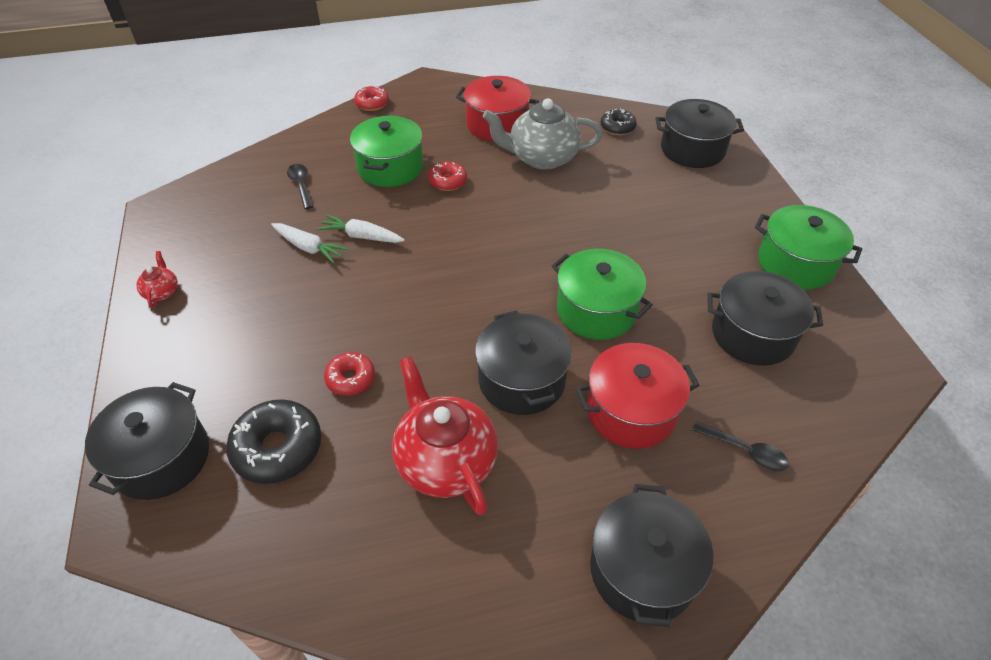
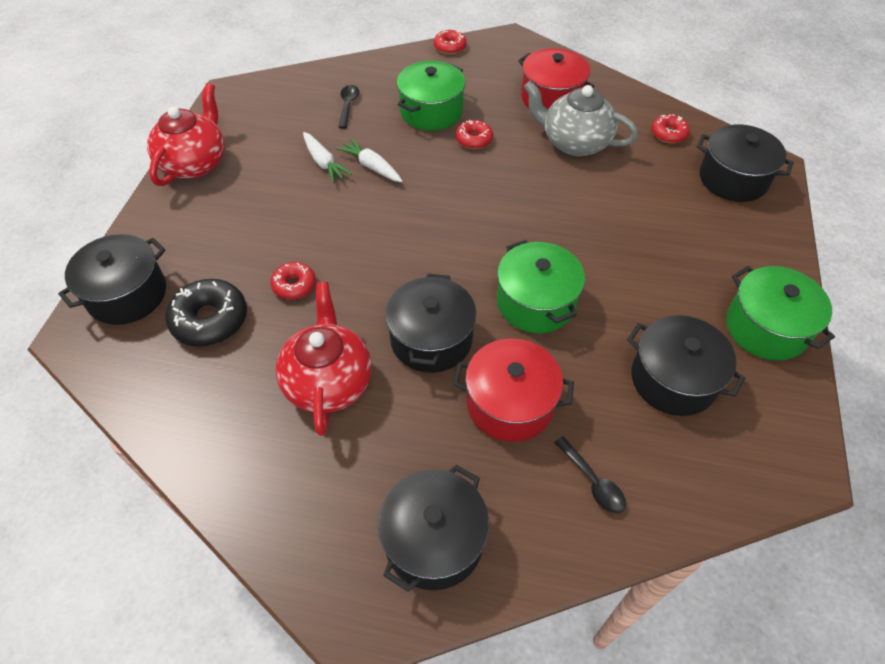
camera: 25 degrees right, 5 degrees up
red teapot [136,251,178,307] -> red teapot [147,83,225,186], size x2.23
black donut [601,109,637,135] -> red donut [652,114,690,143]

